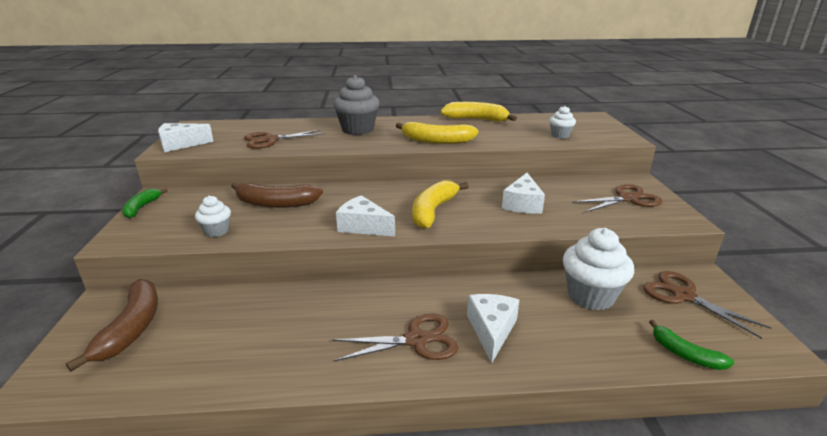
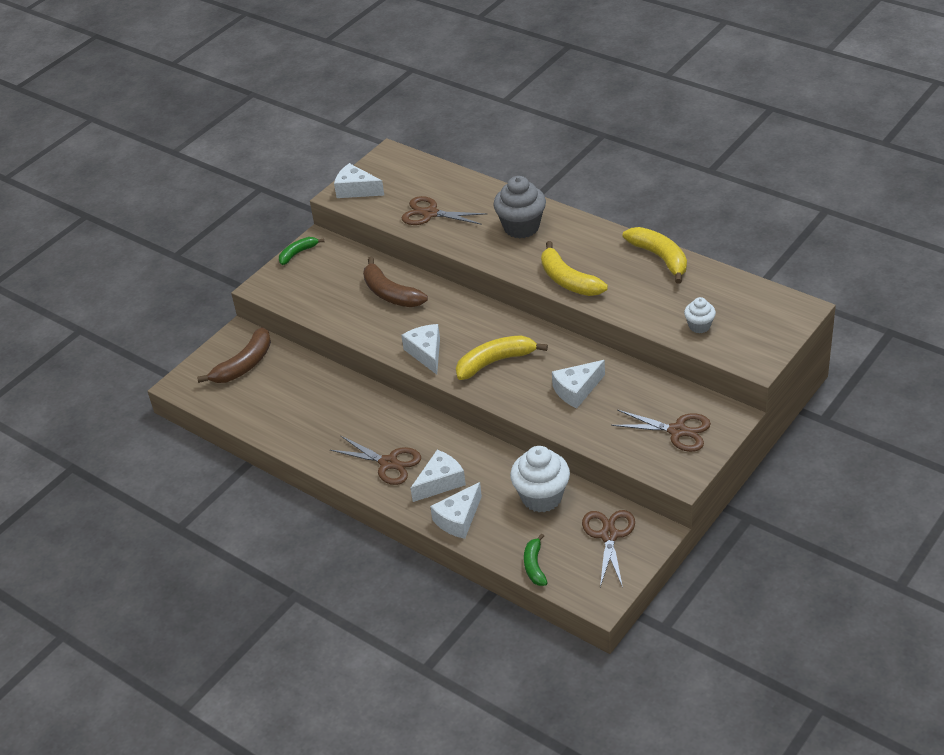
camera: 45 degrees right, 15 degrees up
white cupcake [195,195,231,237] -> none
none -> white cheese [430,482,482,539]

